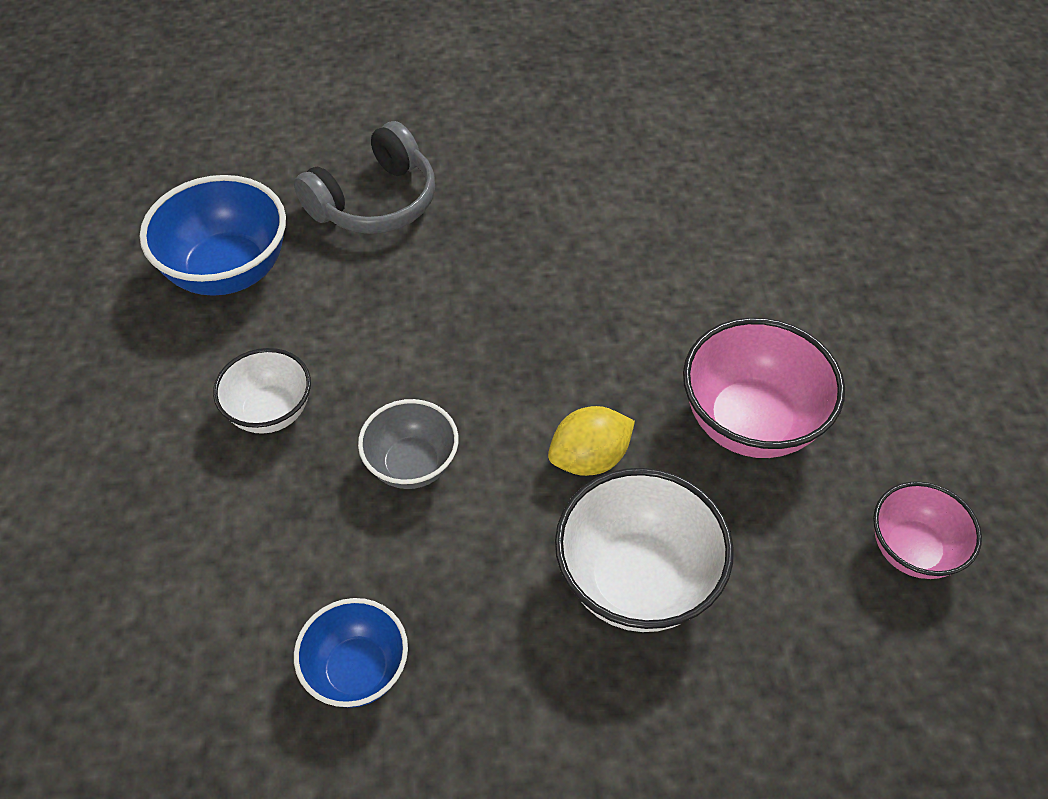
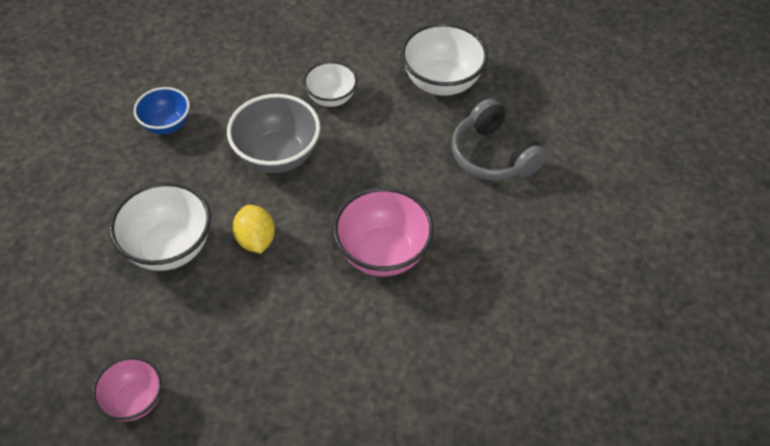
camera: 100 degrees right, 0 degrees up
blue bowl [140,175,286,296] -> white bowl [401,23,488,96]
grey bowl [358,399,459,489] -> grey bowl [227,94,320,173], size x1.61
pink bowl [683,318,845,458] -> pink bowl moved to [333,187,434,276]

